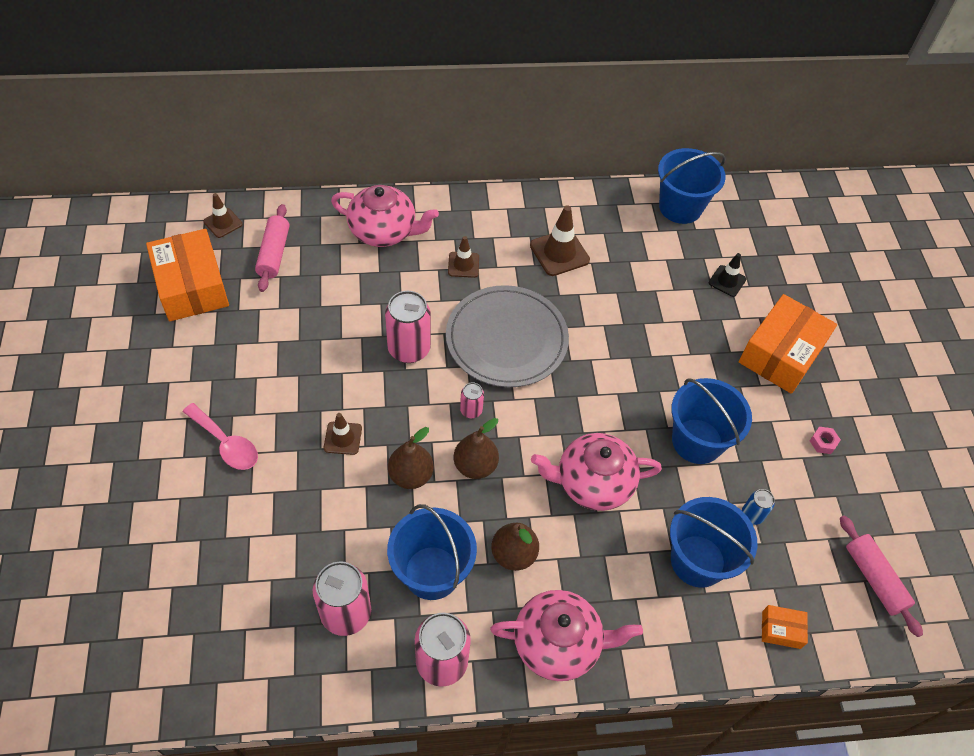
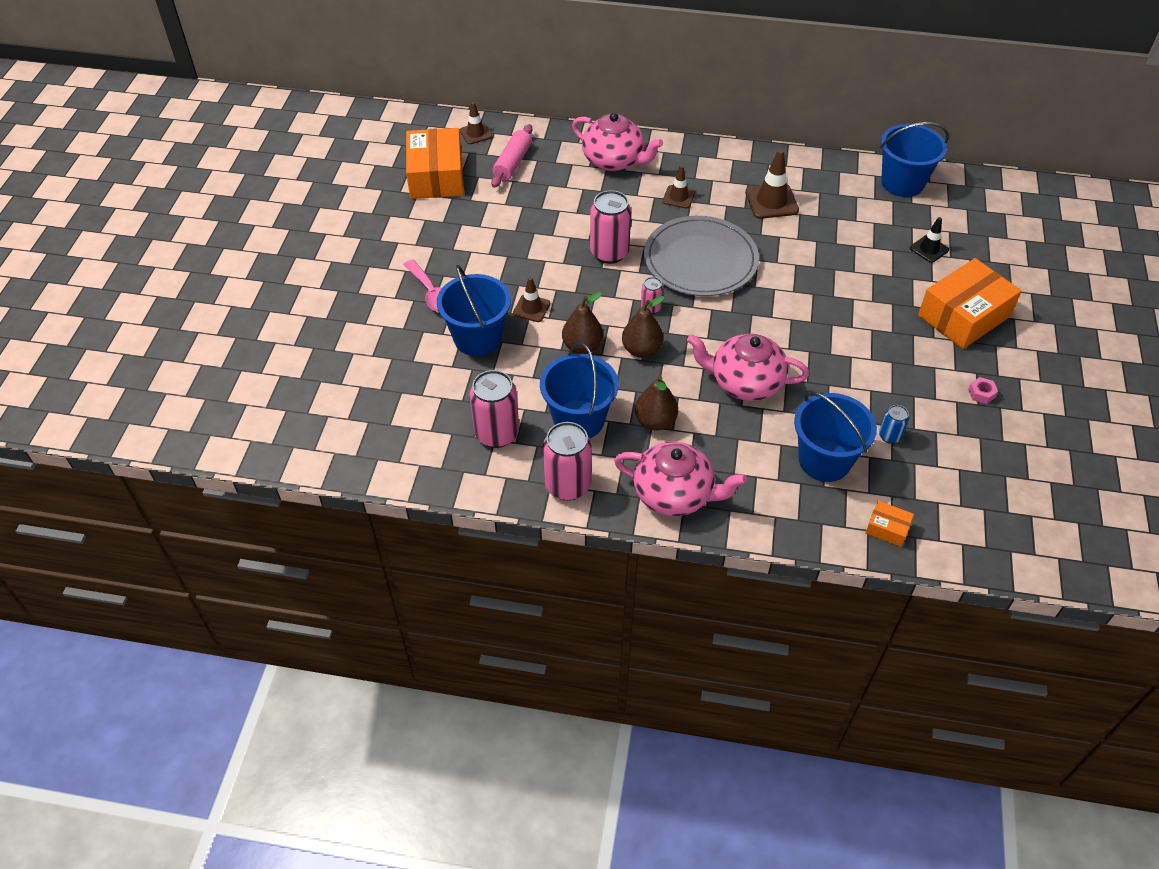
camera: 20 degrees right, 5 degrees down
blue bucket [671,378,752,464] -> blue bucket moved to [437,265,511,356]
pink rolling pin [840,516,923,637] -> none

